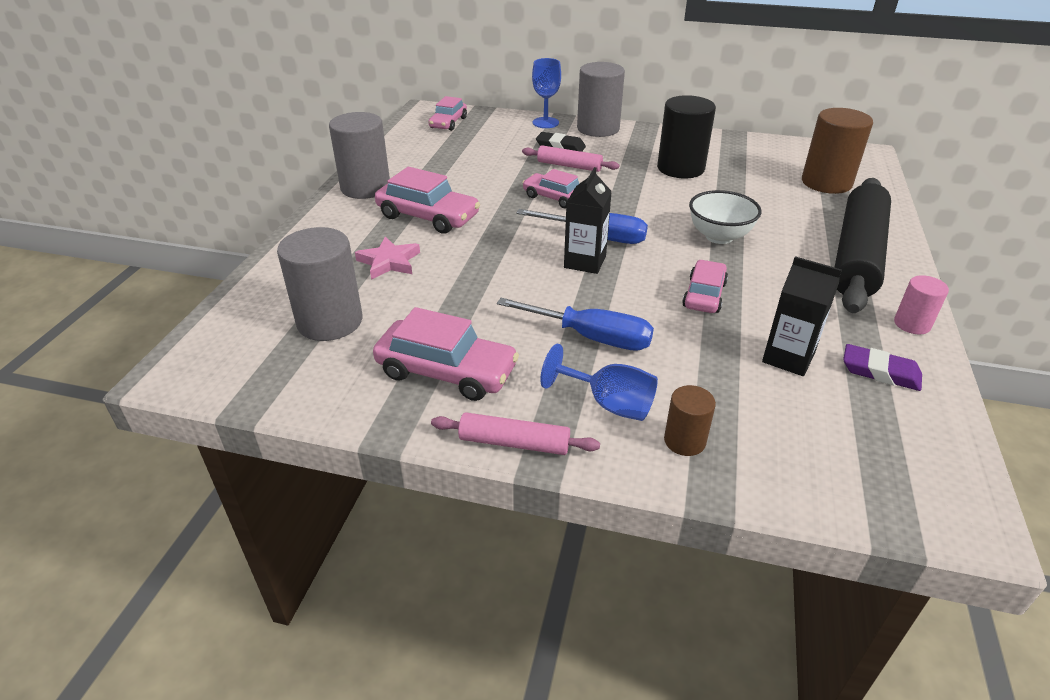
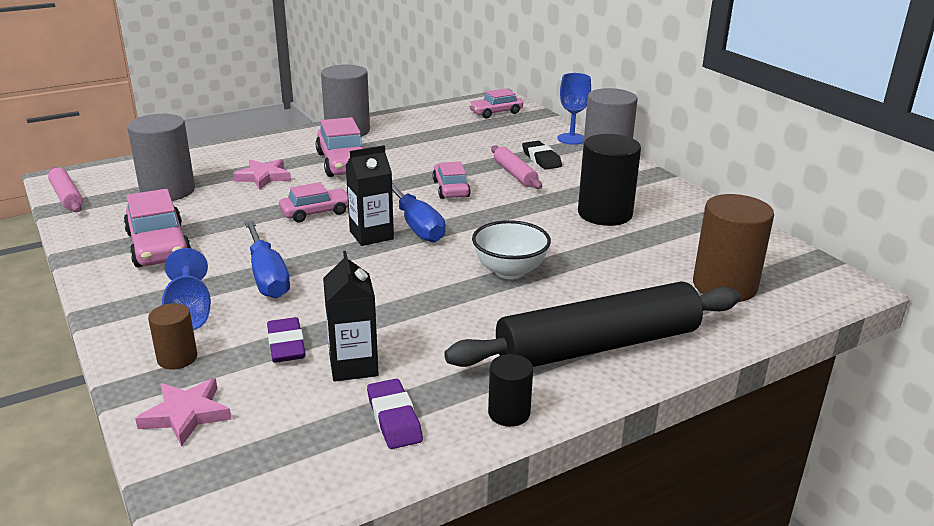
camera: 45 degrees right, 10 degrees down
pink rolling pin [431,412,600,455] -> pink rolling pin moved to [48,167,83,212]
pink car [682,260,728,313] -> pink car moved to [279,182,348,222]
pink cylinder [894,275,949,334] -> black cylinder [488,354,533,427]
none -> pink star [135,378,231,446]
none -> purple eraser [267,317,305,363]

